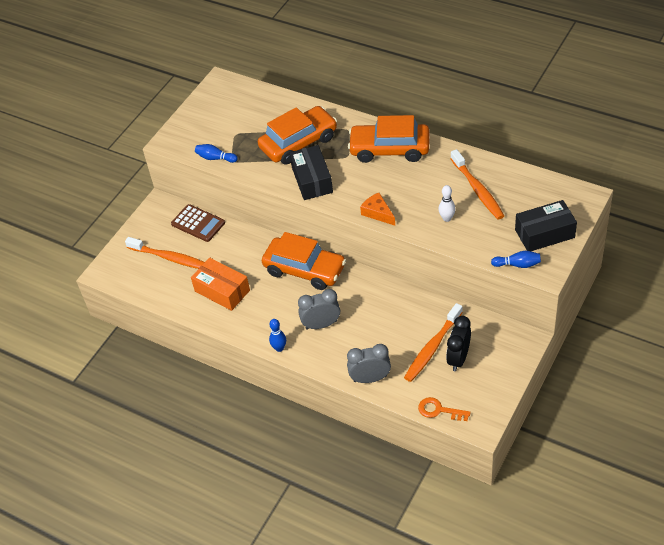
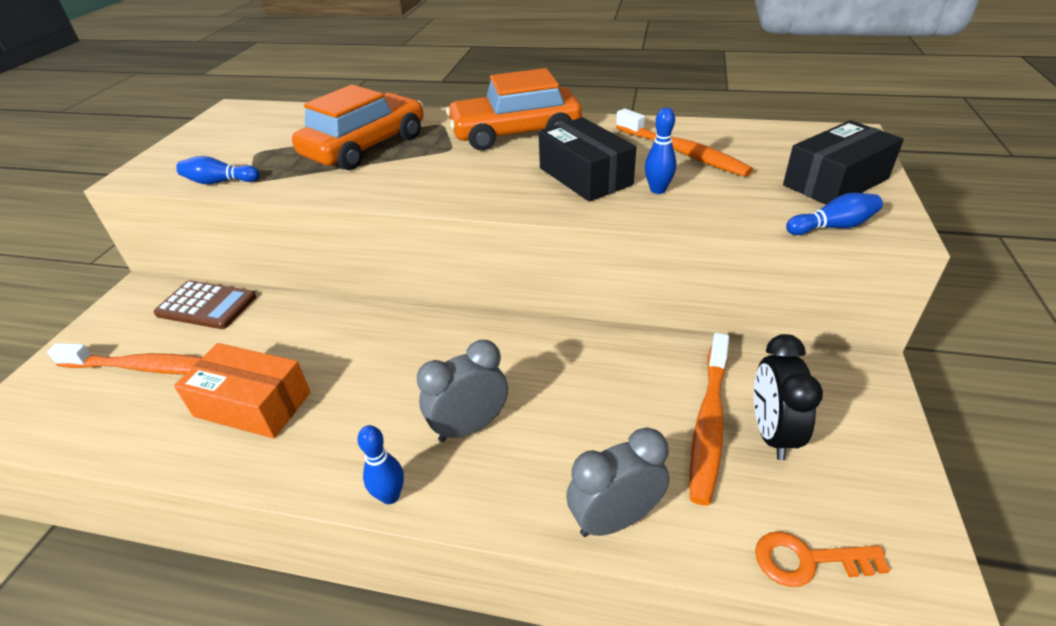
camera: 20 degrees left, 10 degrees down
orange car [262,232,346,290] -> none
black box [290,145,333,200] -> black box moved to [539,117,636,202]
orange cheese [360,193,395,225] -> none
white bowling pin [438,185,456,222] -> blue bowling pin [645,108,676,194]

